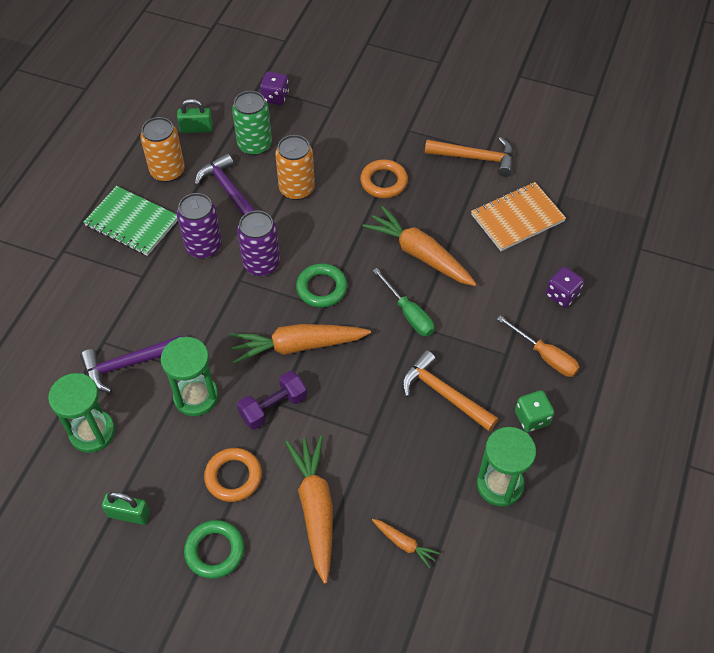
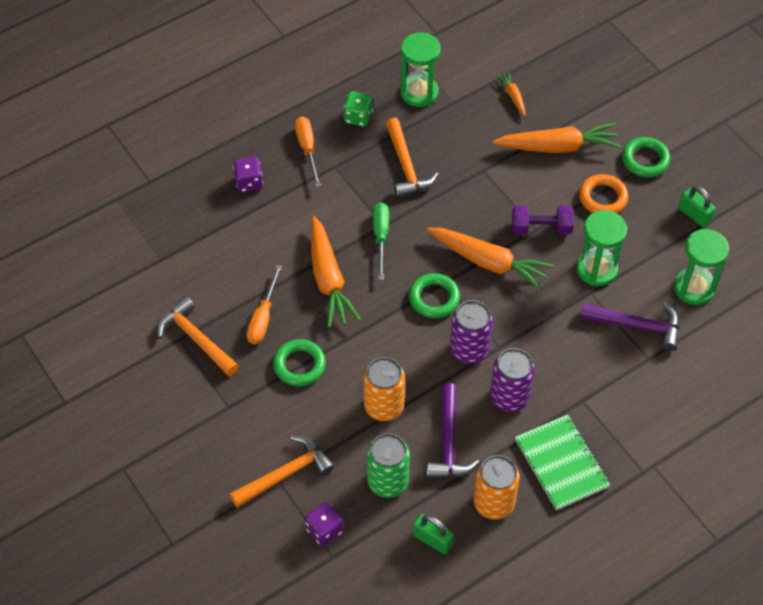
camera: 145 degrees left, 0 degrees up
orange carrot [285,435,333,584] -> orange carrot turned 120 degrees counterclockwise [493,122,621,153]
orange ring [360,159,408,198] -> green ring [273,339,326,386]
orange notebook [471,182,566,251] -> none
none -> orange hammer [229,436,334,508]
none -> orange screwdriver [246,265,282,344]

